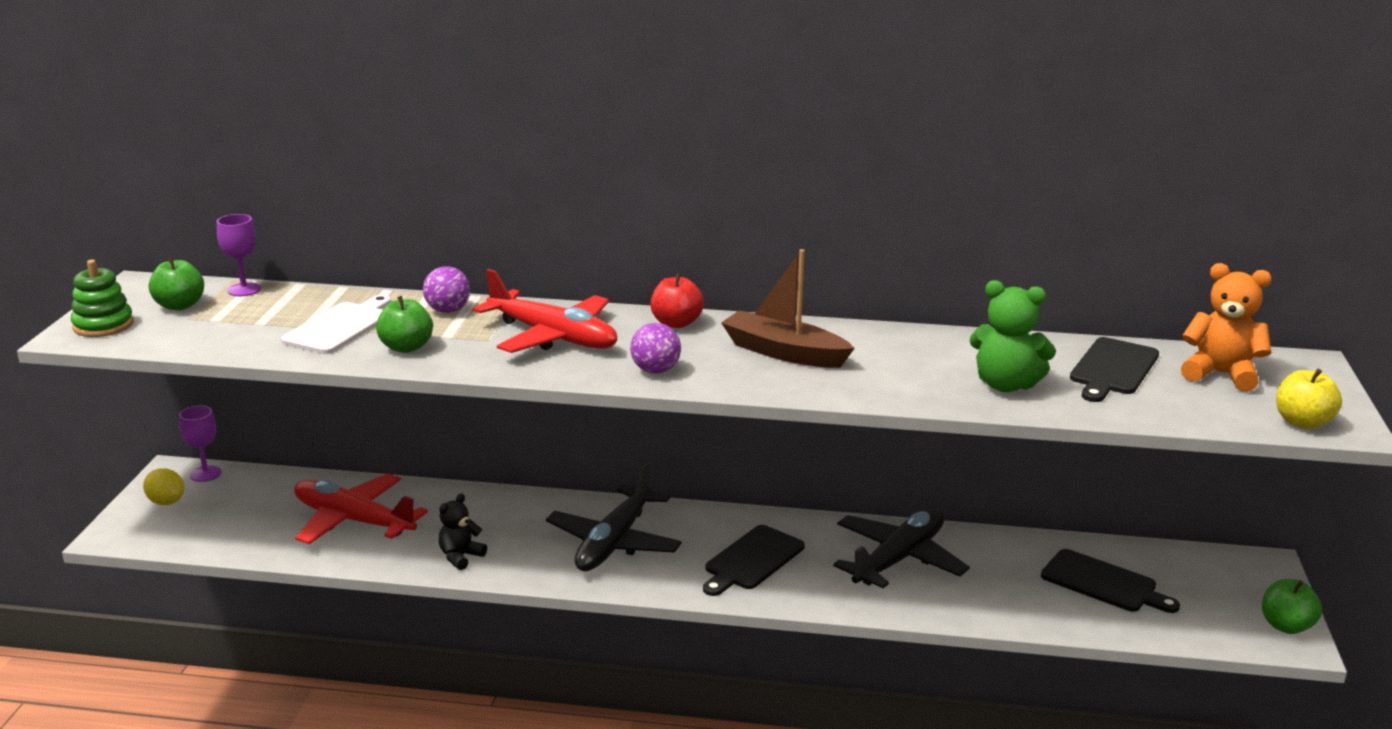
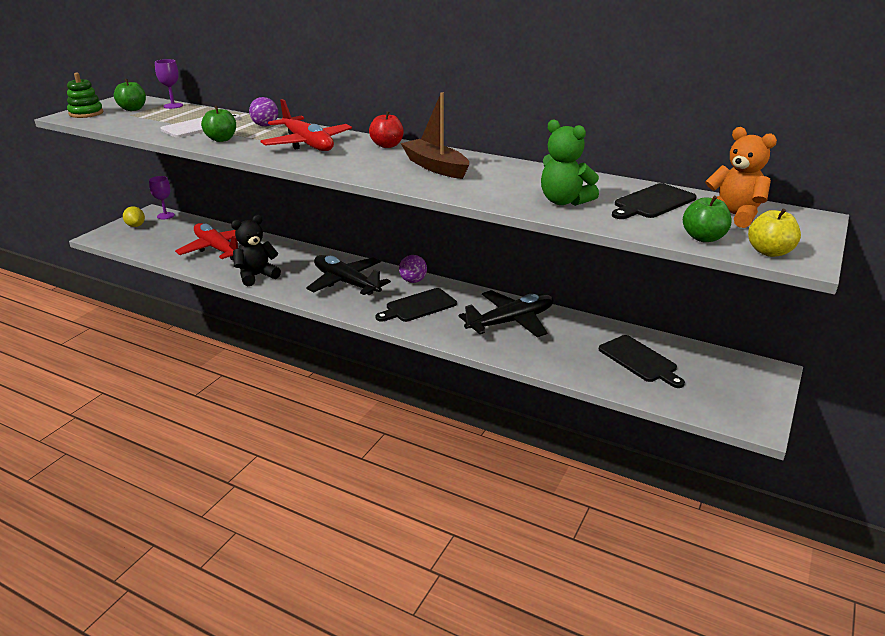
camera: 20 degrees right, 5 degrees up
black teddy bear [439,493,487,570] -> black teddy bear [231,215,281,286], size x1.57
black plane [546,463,682,571] -> black plane turned 90 degrees clockwise [306,255,391,295]
purple ball [630,323,681,374] -> purple ball moved to [399,255,427,283]
green apple [1262,579,1322,634] -> green apple moved to [683,196,732,242]

